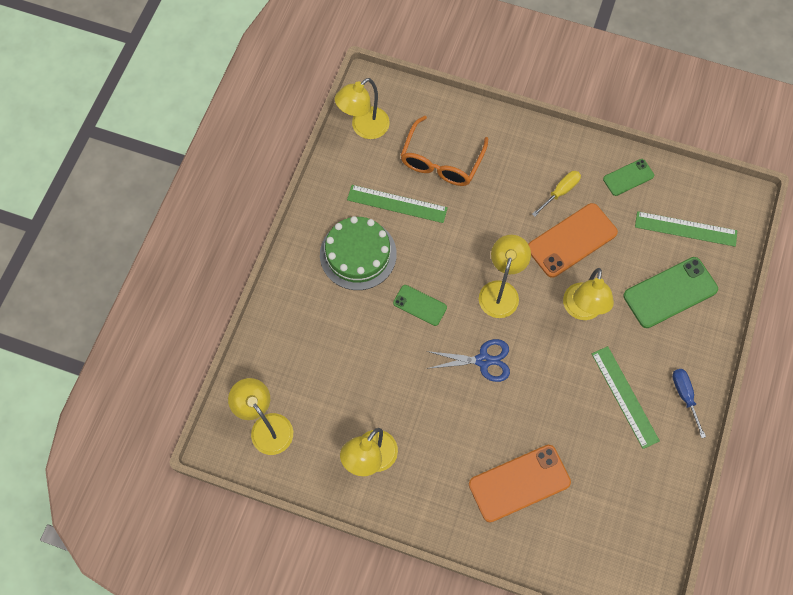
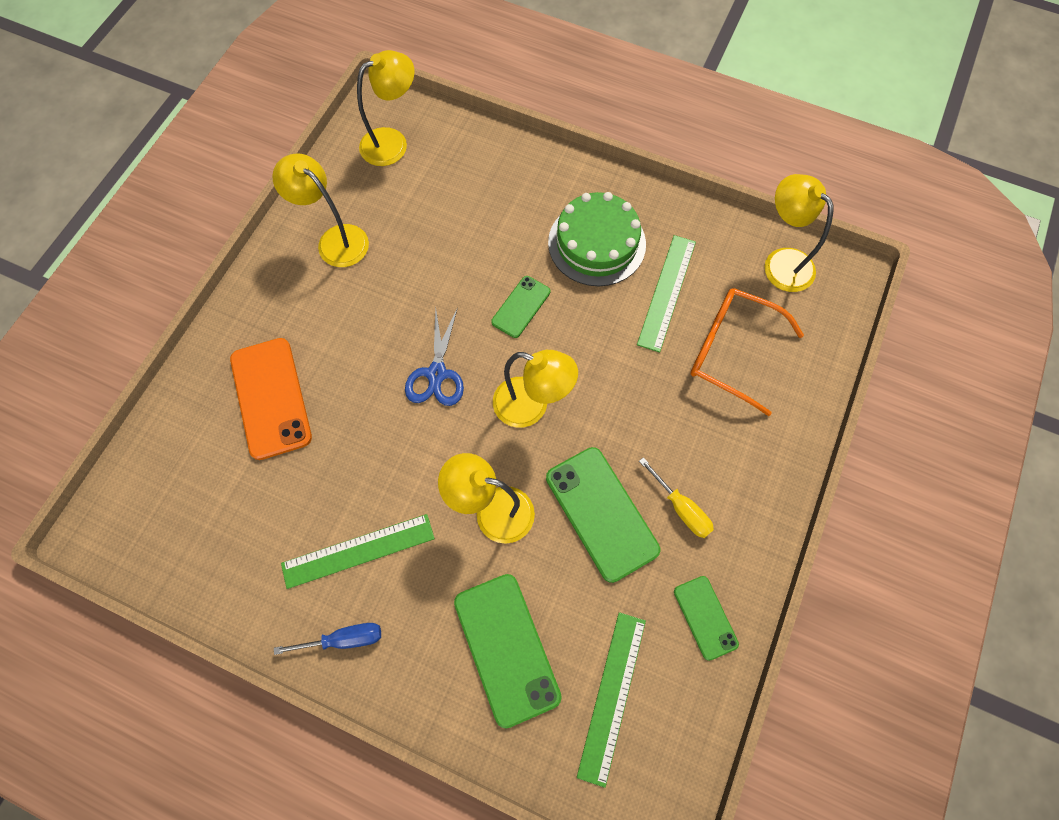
camera: 95 degrees right, 0 degrees up
orange phone [528,203,618,278] -> green phone [546,447,660,583]

